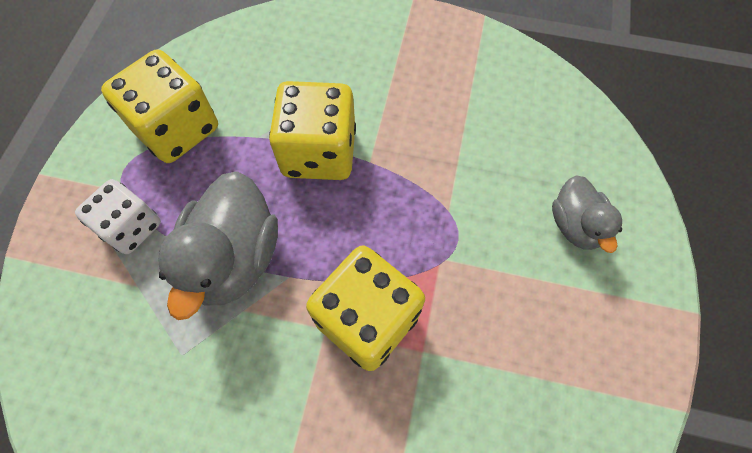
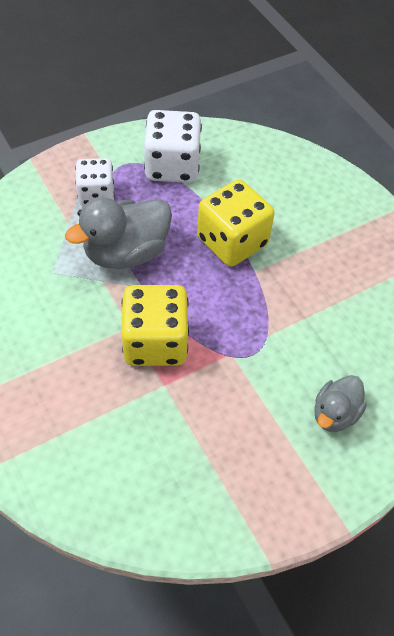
camera: 45 degrees right, 10 degrees down
yellow dice [101,49,218,163] -> white dice [144,110,202,183]

